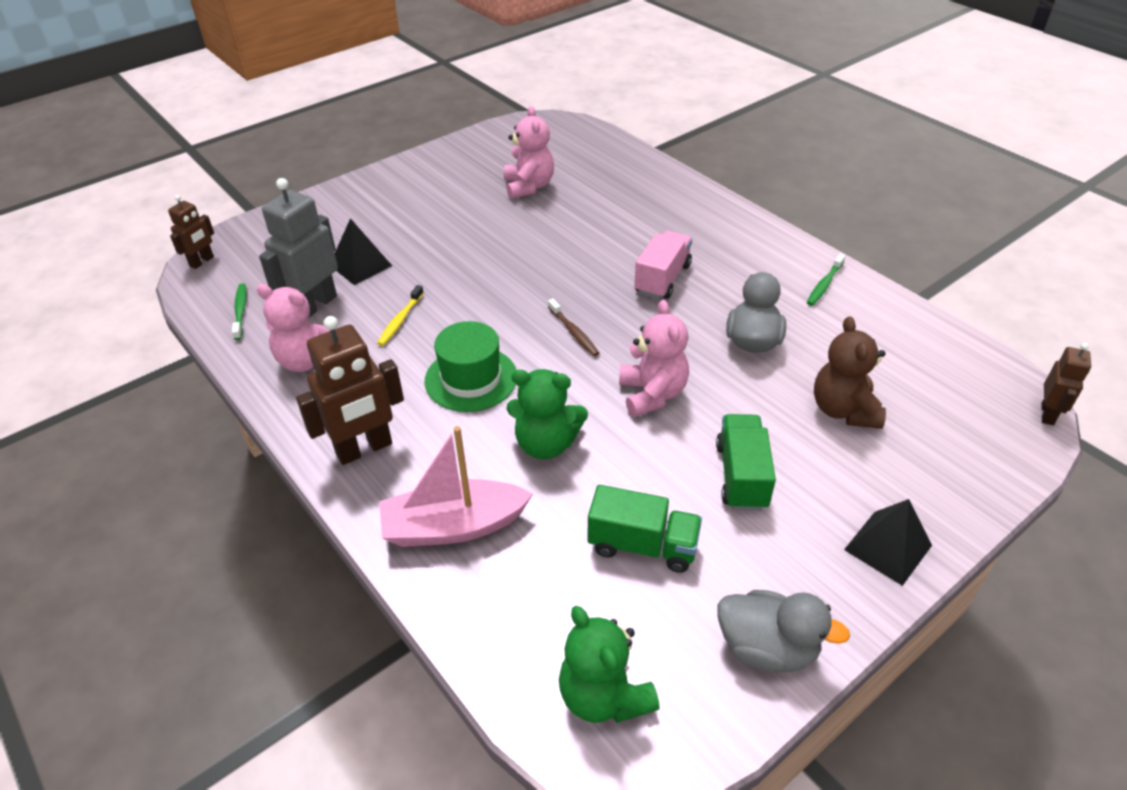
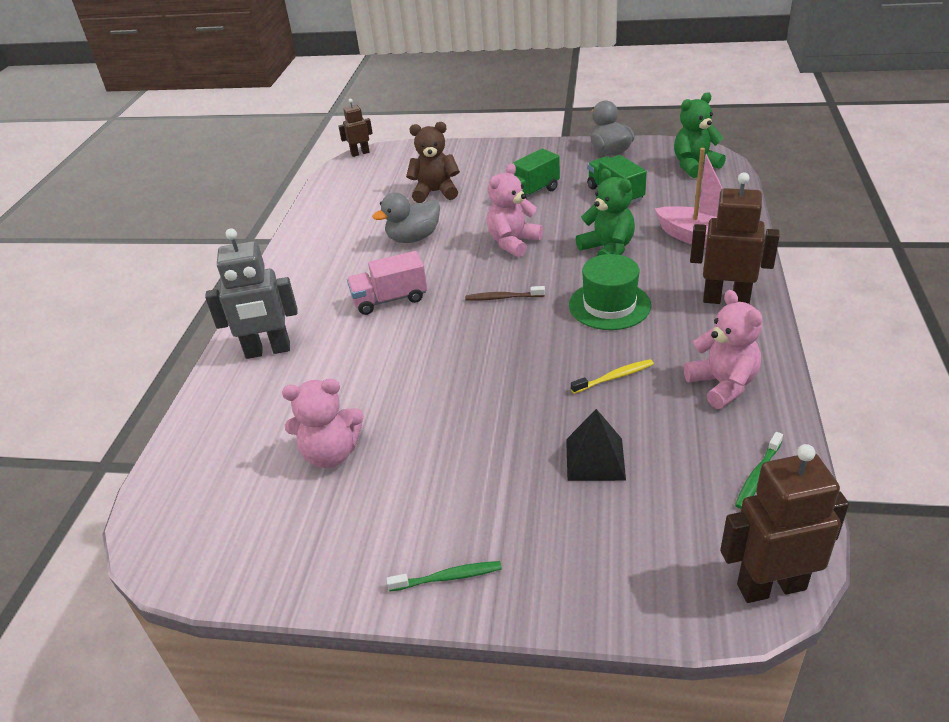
camera: 130 degrees left, 5 degrees down
brown robot [168,195,214,269] -> brown robot [720,444,849,603], size x1.76
grey robot [259,178,338,317] -> grey robot moved to [205,228,298,359]
pink teddy bear [504,106,554,199] -> pink teddy bear turned 135 degrees counterclockwise [282,379,364,468]
brown toothbrush [548,298,599,356] -> brown toothbrush turned 105 degrees counterclockwise [465,286,545,301]
green teddy bear [559,606,660,723] -> green teddy bear turned 135 degrees counterclockwise [674,92,726,178]
green toothbrush [807,253,845,306] -> green toothbrush moved to [387,561,502,591]
brown teddy bear [814,316,886,429] -> brown teddy bear turned 135 degrees counterclockwise [406,122,460,203]
black pyramid [844,499,932,586] -> none

